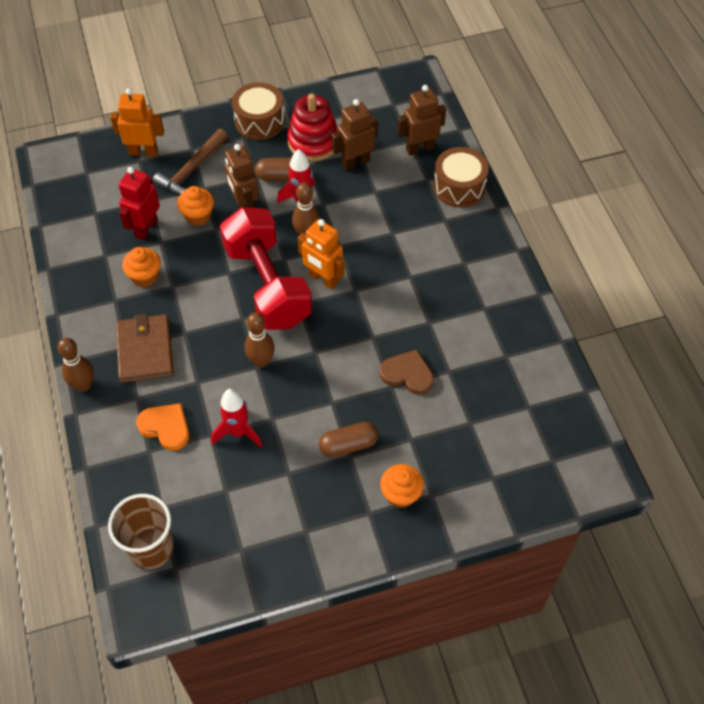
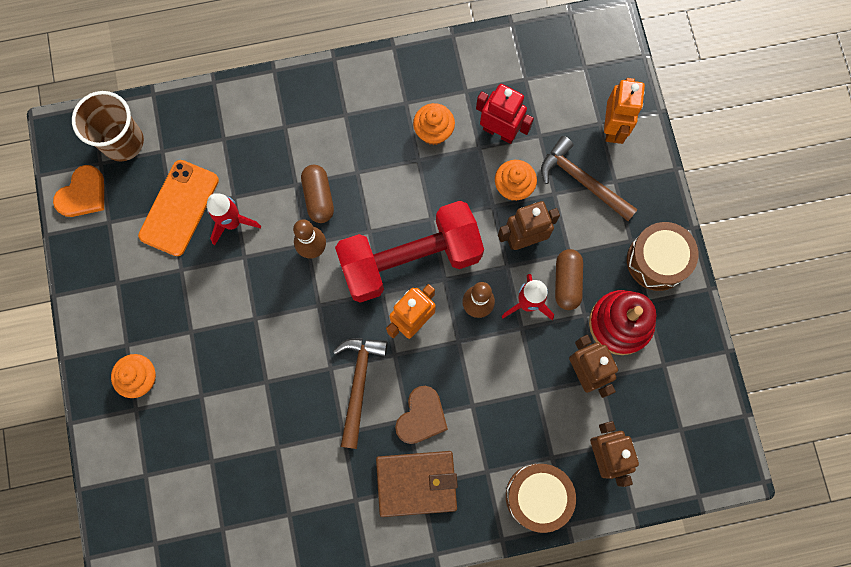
camera: 95 degrees right, 20 degrees up
brown bowling pin [57,338,94,392] -> none
brown wallet [116,314,174,383] -> brown wallet moved to [376,451,458,517]
orange heart [136,403,189,451] -> orange heart moved to [53,165,104,217]
brown capsule [319,422,378,457] -> brown capsule moved to [301,165,334,223]
brown heart [379,349,434,395] -> brown heart moved to [395,386,448,444]
none -> orange phone [138,160,219,256]
none -> brown hammer [333,338,388,449]

